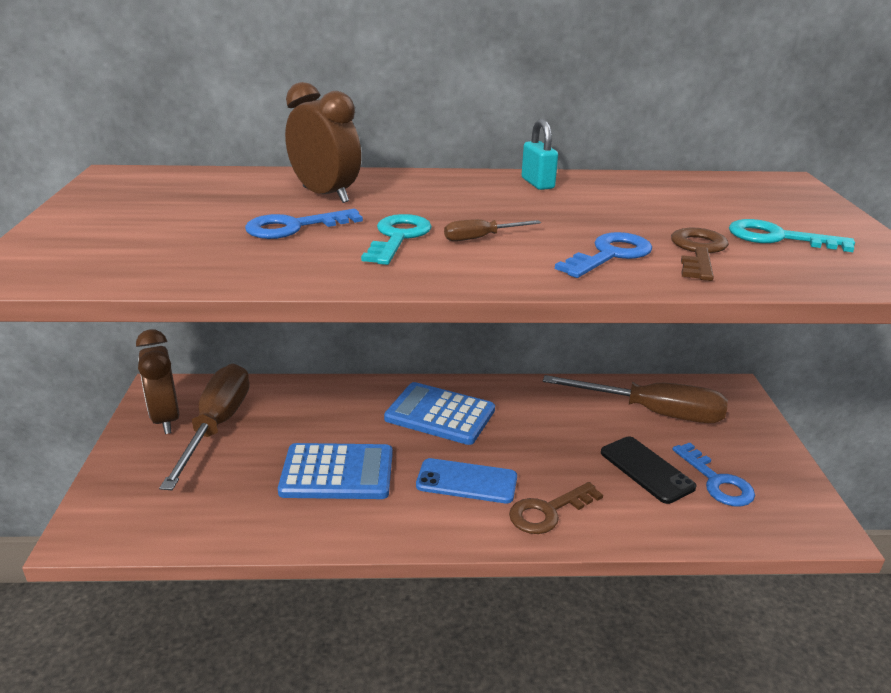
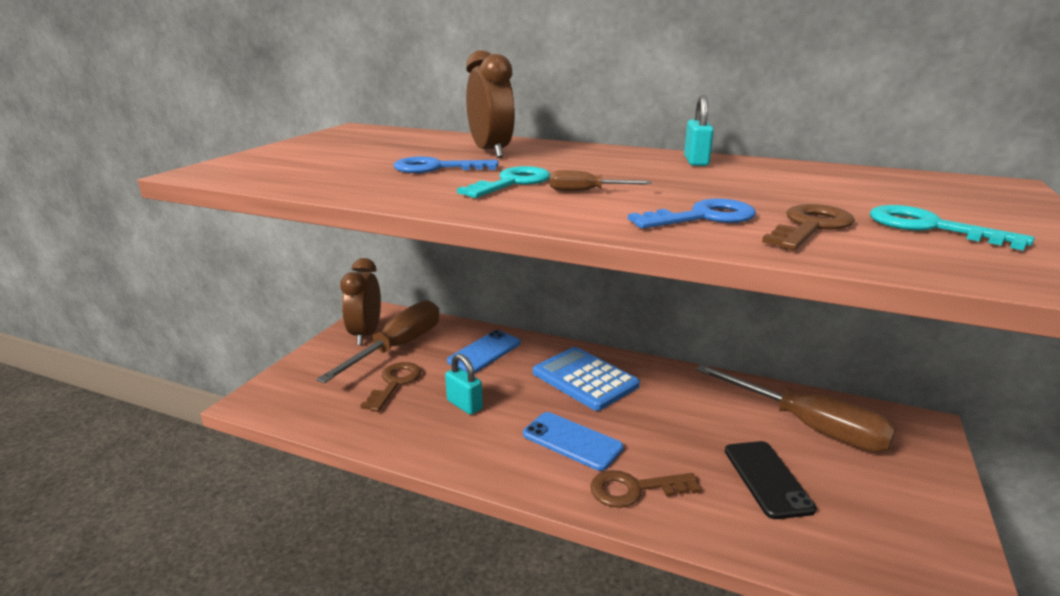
camera: 25 degrees right, 5 degrees down
blue calculator [278,443,393,499] -> turquoise padlock [445,354,483,415]
blue key [673,442,755,507] -> none
none -> brown key [360,362,421,412]
none -> blue phone [447,330,521,373]

